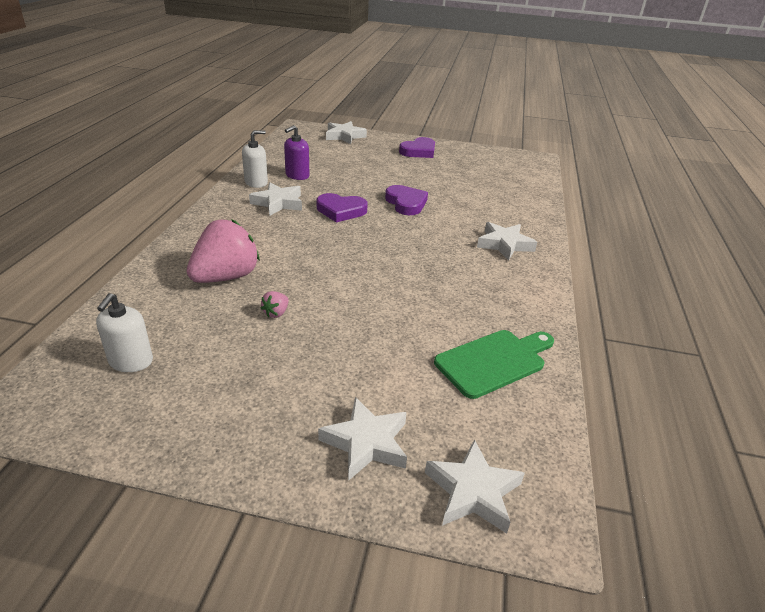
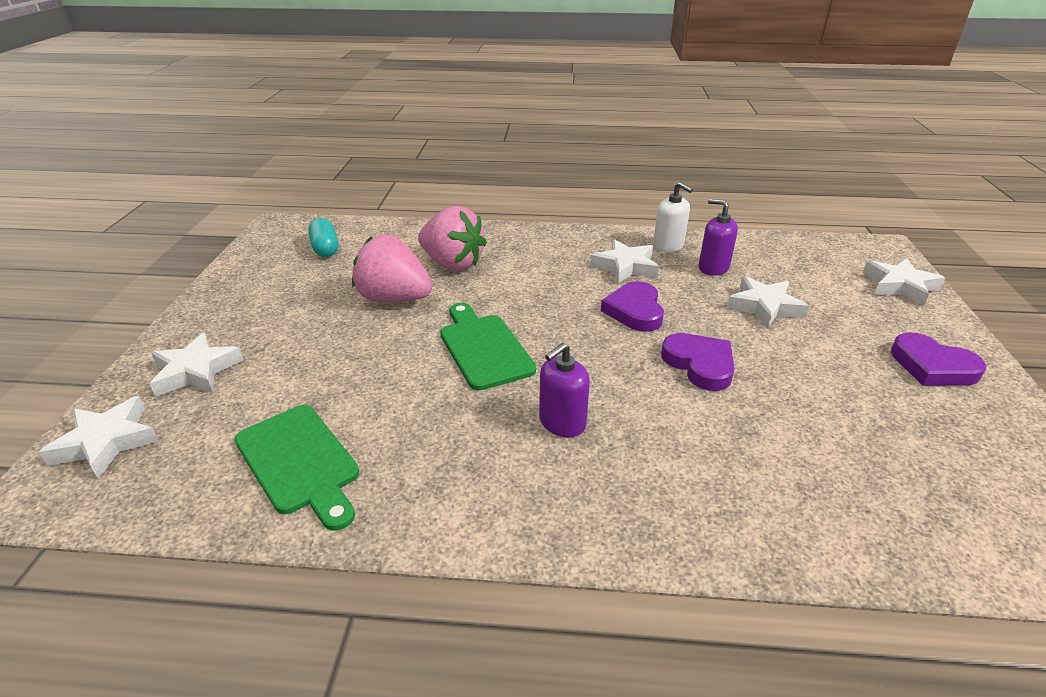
camera: 85 degrees right, 0 degrees up
white soap dispenser [96,293,153,372] -> turquoise capsule [308,218,339,257]
pink strawberry [261,291,289,318] -> pink strawberry [352,235,433,302], size x2.46
purple heart [385,185,428,215] -> purple heart turned 90 degrees counterclockwise [661,333,735,391]
white star [477,222,537,261] -> white star moved to [726,276,809,328]
none -> green cutting board [440,303,536,390]
none -> purple soap dispenser [539,343,590,437]

